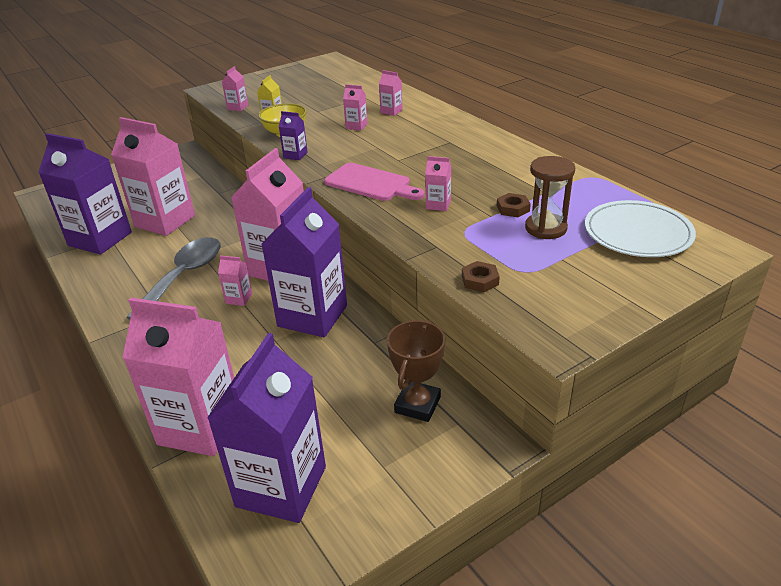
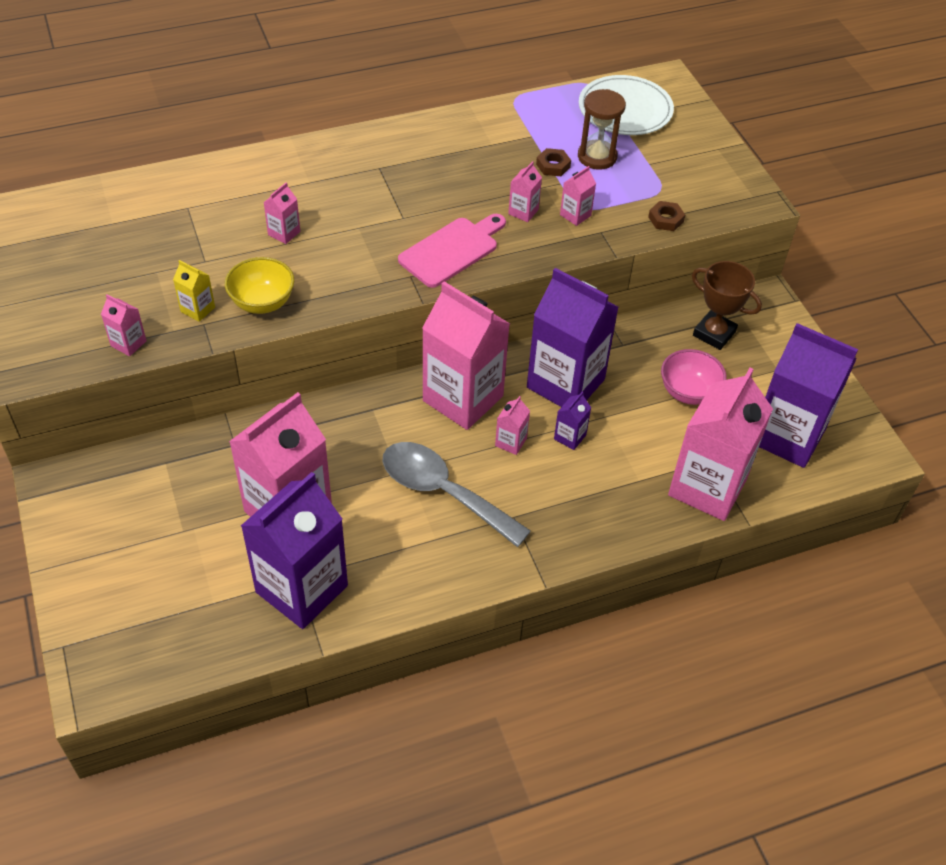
camera: 80 degrees left, 15 degrees up
purple carton [279,111,308,160] -> purple carton moved to [554,392,591,450]
pink carton [379,70,403,116] -> pink carton moved to [560,166,596,226]
none -> pink bowl [661,349,727,405]

